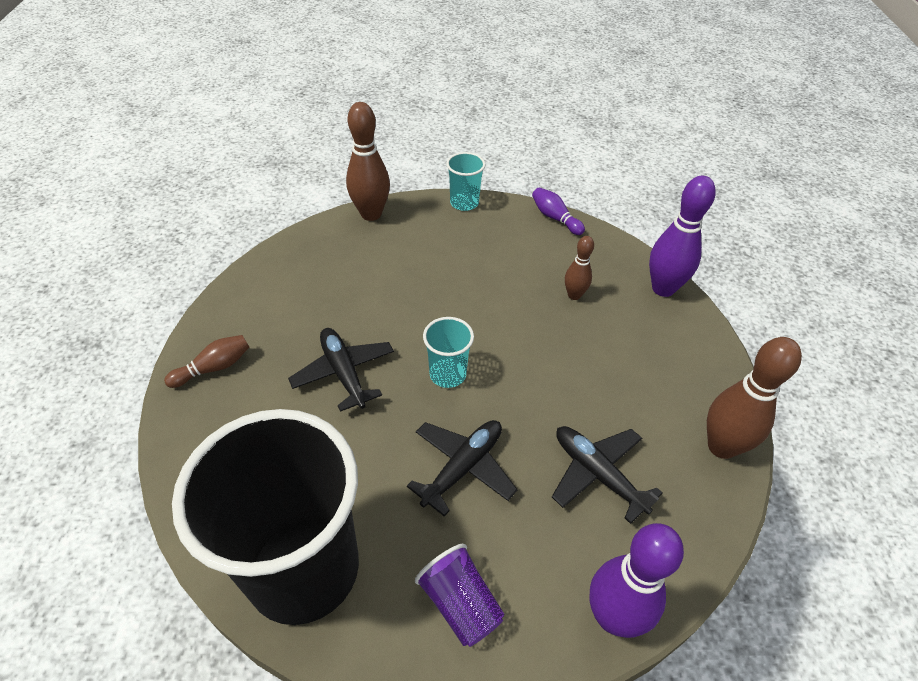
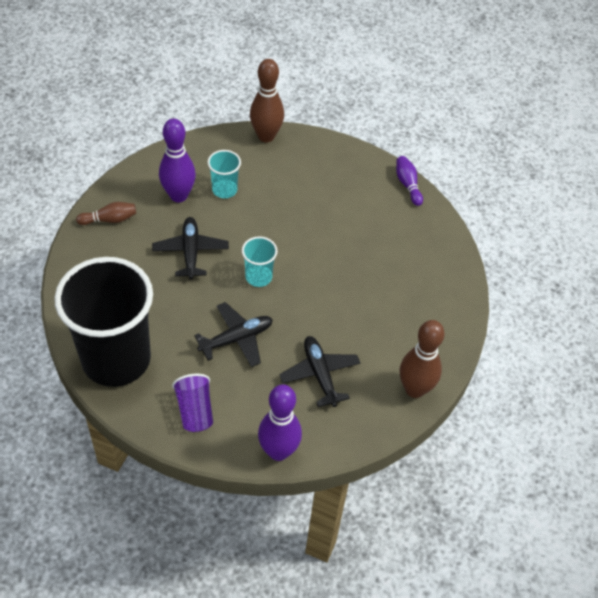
camera: 20 degrees right, 5 degrees up
turquoise cup [446,152,486,211] -> turquoise cup moved to [207,150,241,198]
brown bowling pin [565,236,594,300] -> none
purple bowling pin [649,176,716,297] -> purple bowling pin moved to [159,119,196,202]

